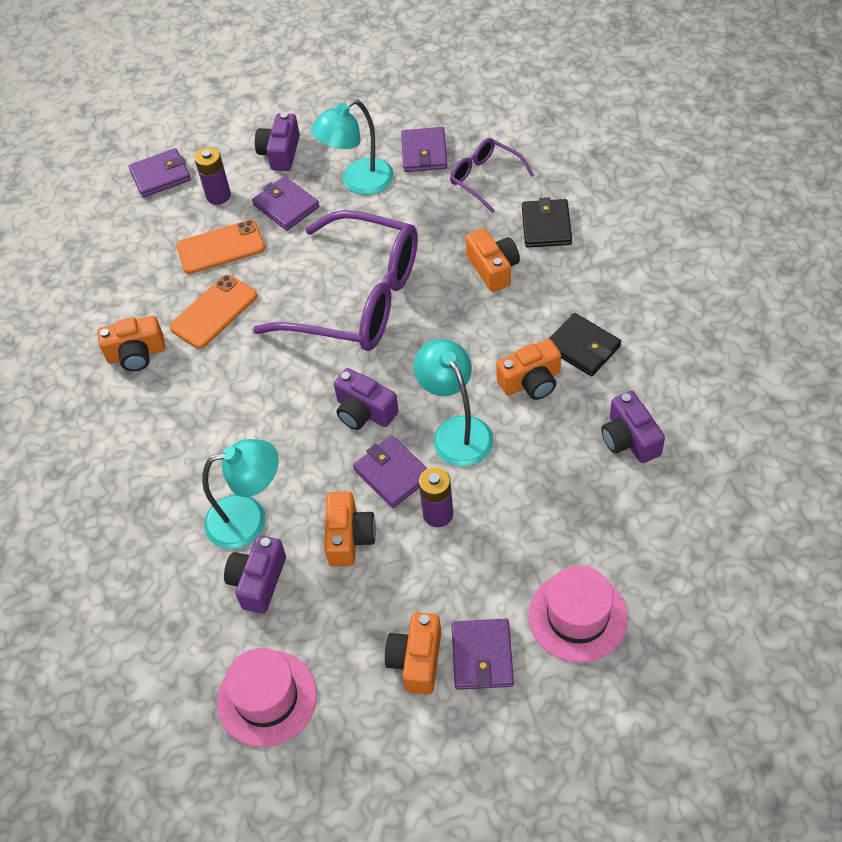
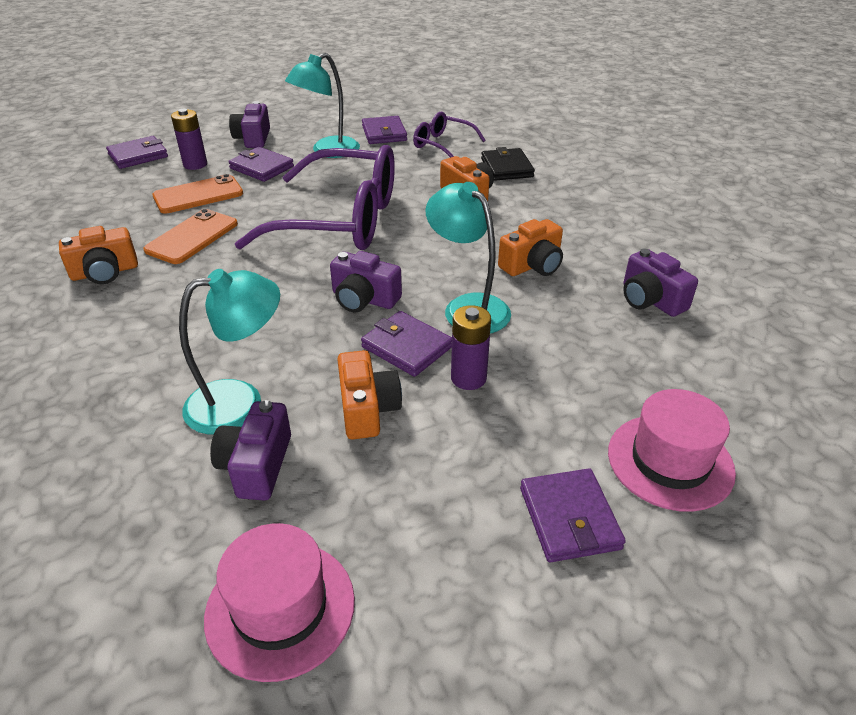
camera: 15 degrees left, 15 degrees down
orange camera [385,612,441,695] -> none
black wallet [549,313,621,376] -> none

